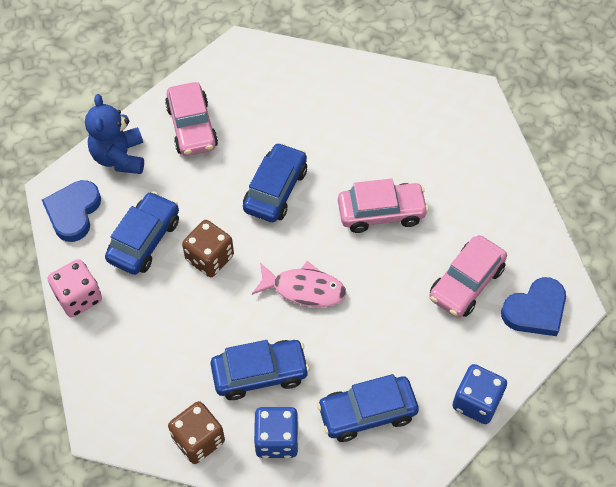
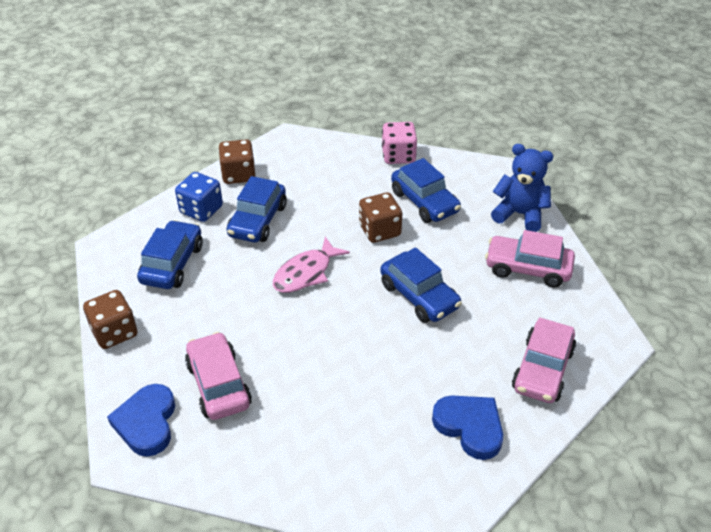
camera: 120 degrees right, 15 degrees down
blue heart [42,180,101,242] -> blue heart moved to [432,395,503,460]
pink car [338,178,429,233] -> pink car moved to [512,318,576,403]
blue dice [452,364,507,424] -> brown dice [83,290,137,349]

